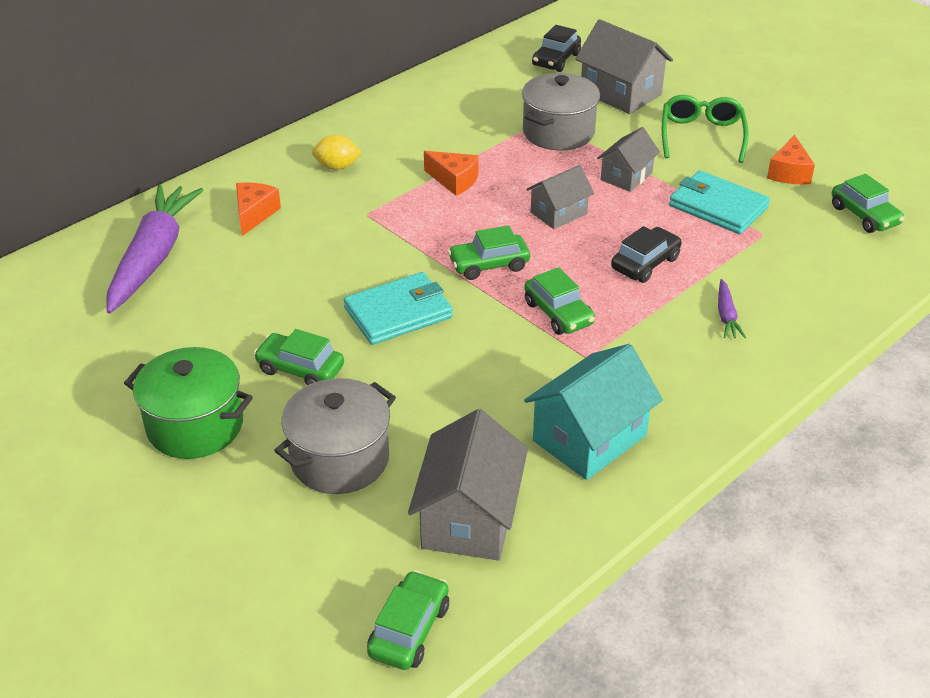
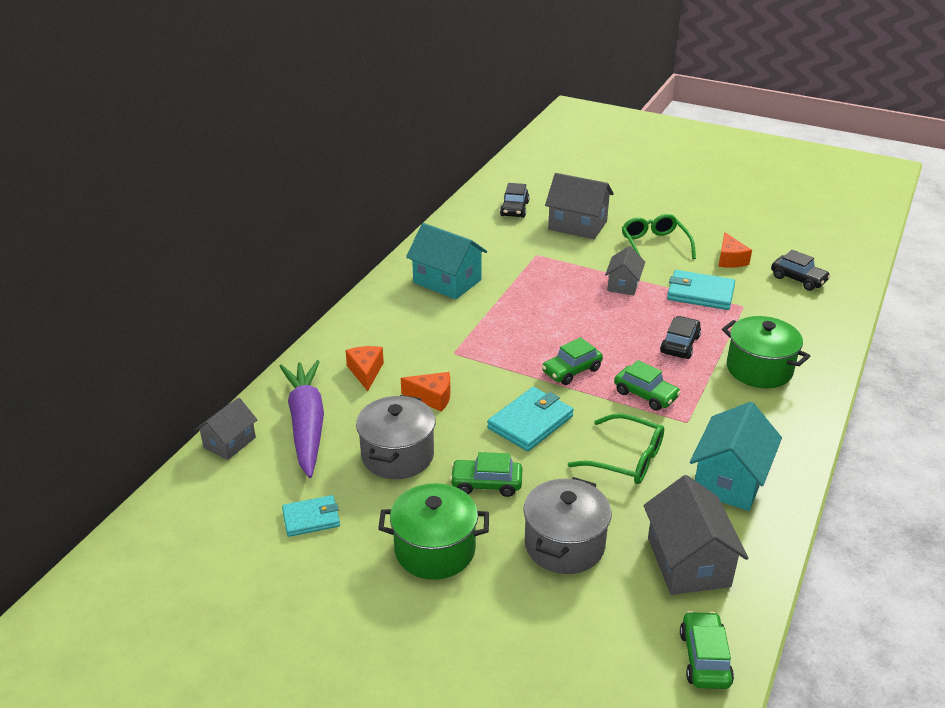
camera: 20 degrees left, 5 degrees down
yellow lemon [312,135,362,170] -> none
orange cheese [424,151,479,196] -> orange cheese moved to [401,372,450,412]
grey pot [522,73,600,151] -> grey pot moved to [356,395,435,479]
grey house [527,165,594,229] -> grey house moved to [195,398,257,460]
purple carrot [718,279,746,338] -> green pot [722,316,810,388]
green car [832,174,905,233] -> black car [771,250,831,291]
none -> turquoise wallet [282,495,340,537]
none -> turquoise house [406,223,487,299]
none -> green glasses [568,413,664,484]

